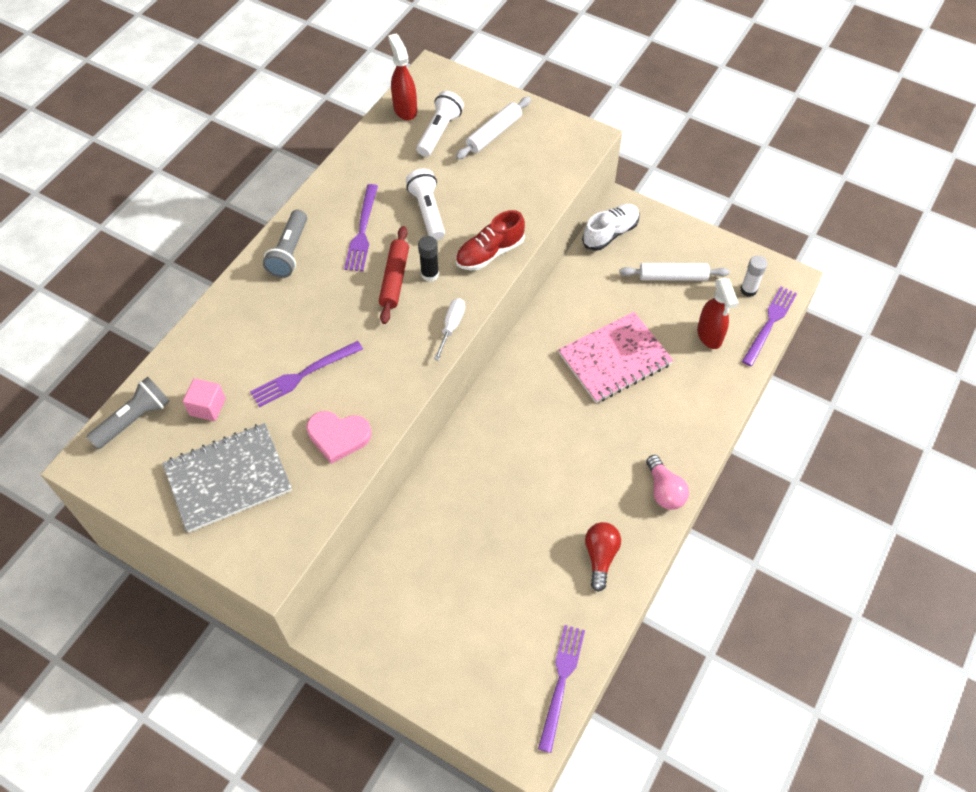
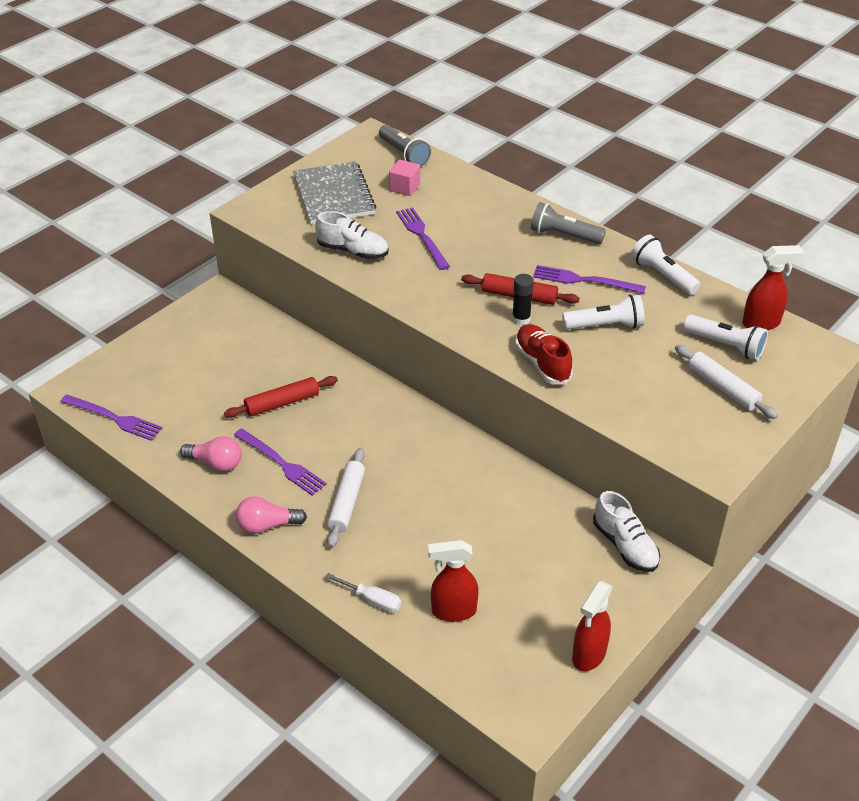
camera: 100 degrees right, 15 degrees down
pink heart [307,411,371,464] -> white shoe [315,211,388,259]
white screwdriver [434,298,465,361] -> white screwdriver moved to [325,573,401,612]
pink notebook [558,312,673,403] -> none
red light bulb [585,522,621,592] -> pink light bulb [180,436,242,472]
white rolling pin [620,263,730,281] -> white rolling pin moved to [327,448,365,548]
white glue stick [740,255,767,297] -> none
purple fork [742,286,797,366] -> purple fork moved to [234,428,327,496]
none -> red rolling pin [224,376,338,418]
none -> red spray bottle [572,581,613,671]
none -> white flashlight [631,234,701,295]

